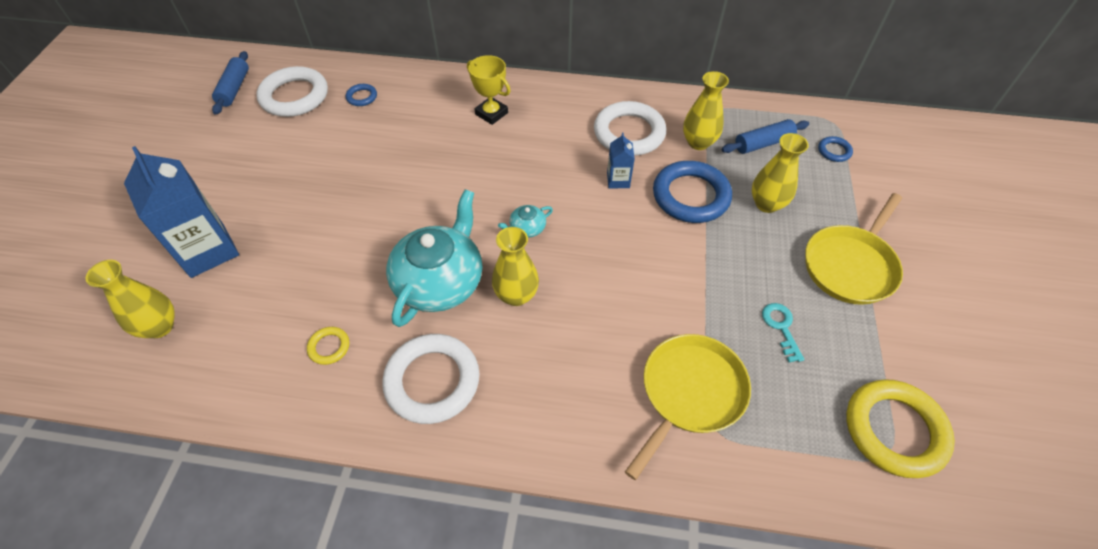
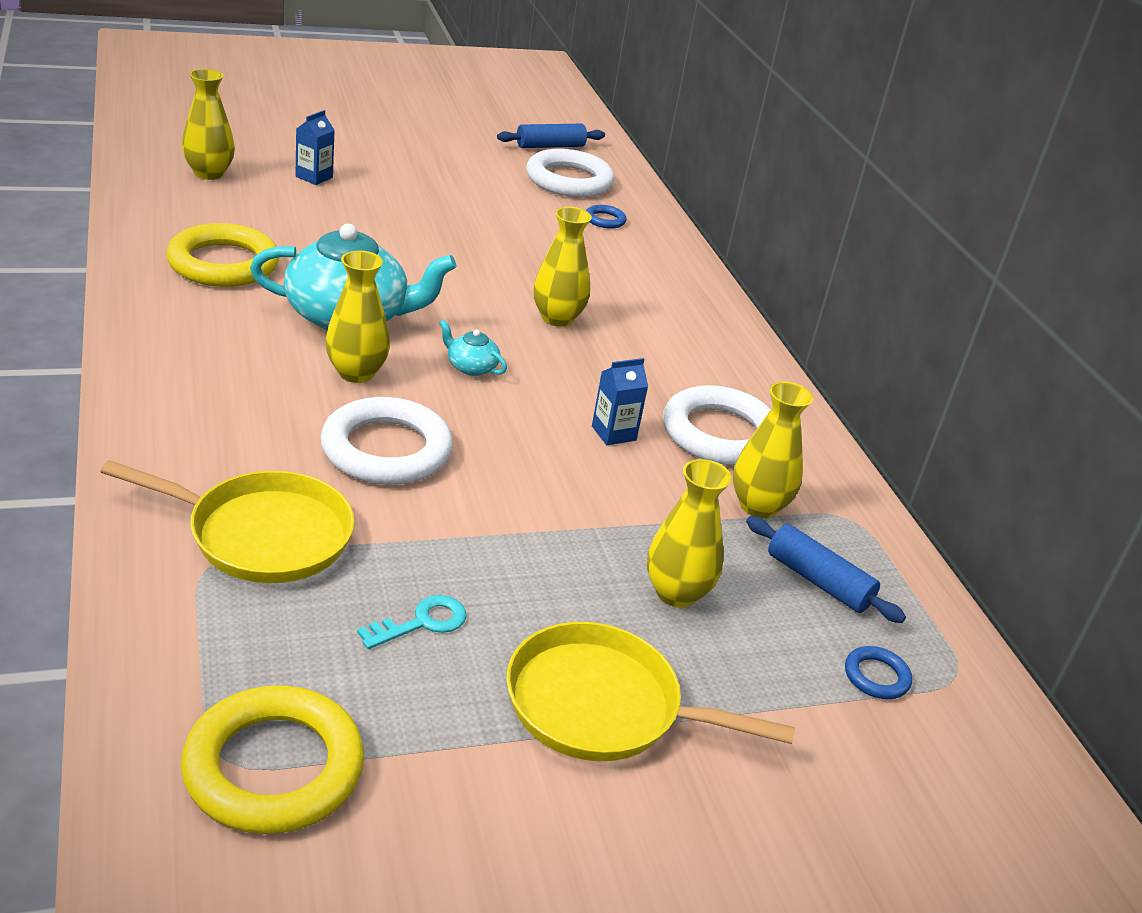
camera: 60 degrees right, 20 degrees down
blue carton [124,146,239,278] -> blue carton [295,110,335,185], size x0.48
yellow ring [307,327,349,365] -> yellow ring [166,223,279,287], size x2.21
white ring [382,334,480,424] -> white ring moved to [321,397,453,485]
yellow trophy [467,55,511,125] -> none
blue ring [653,161,732,223] -> none
none -> yellow vase [533,207,592,327]

